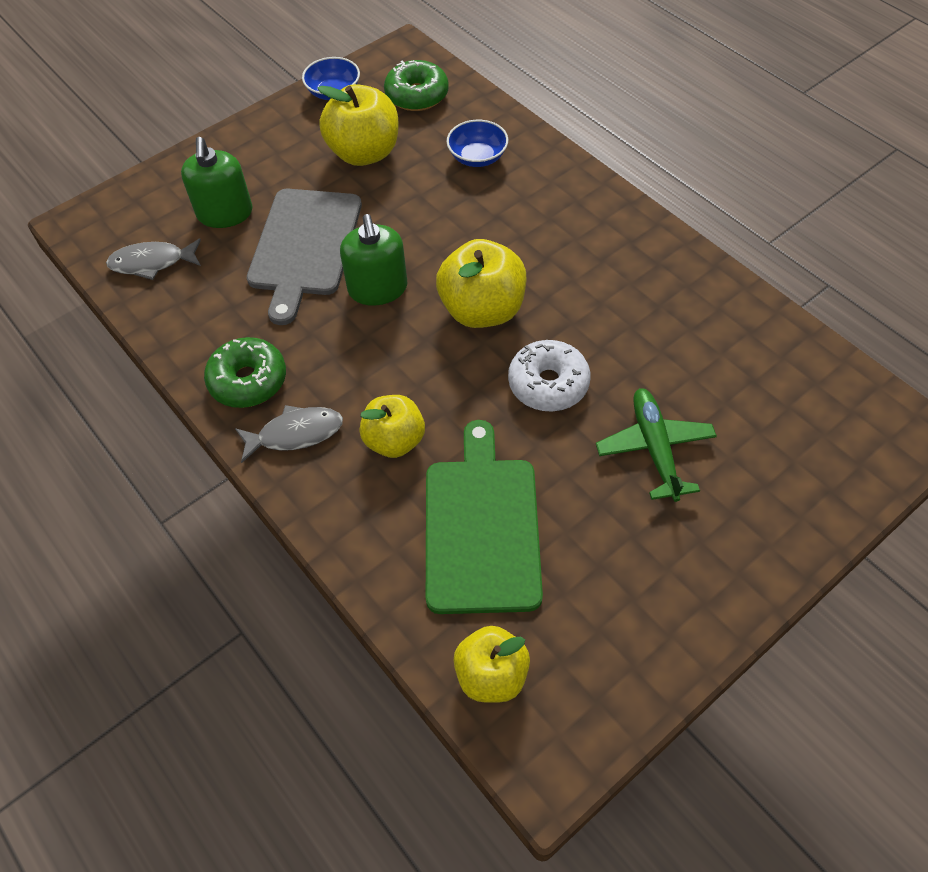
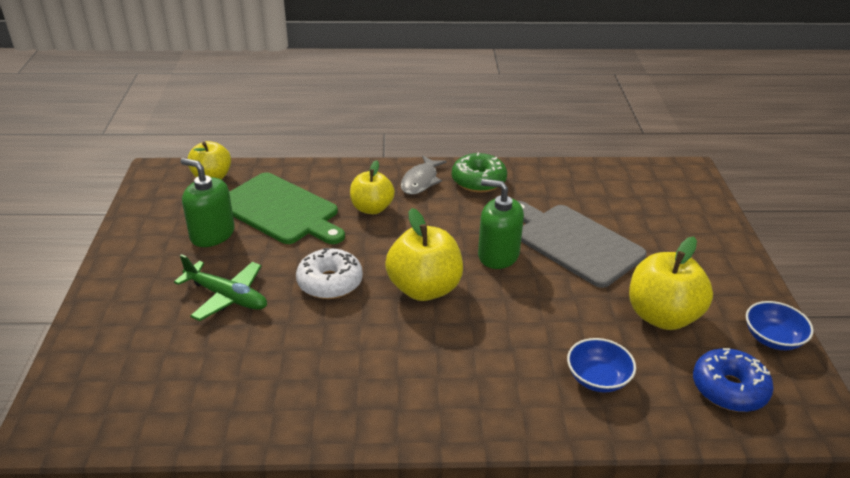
camera: 125 degrees right, 20 degrees down
grey fish [106,239,201,280] -> none
green soap dispenser [181,137,253,228] -> green soap dispenser moved to [180,158,235,247]
green donut [384,60,449,111] -> blue donut [693,348,774,412]

